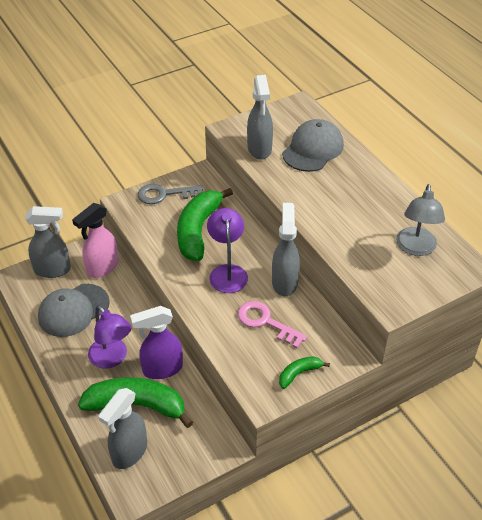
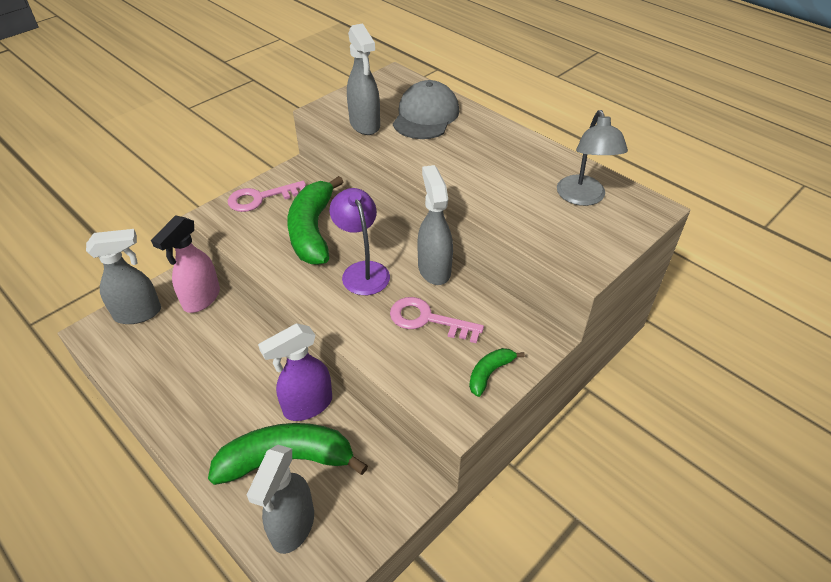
camera: 15 degrees left, 0 degrees up
grey cap [38,284,110,337] -> none
purple lamp [88,305,132,369] -> none
grey key [138,184,204,204] -> pink key [228,181,306,212]

